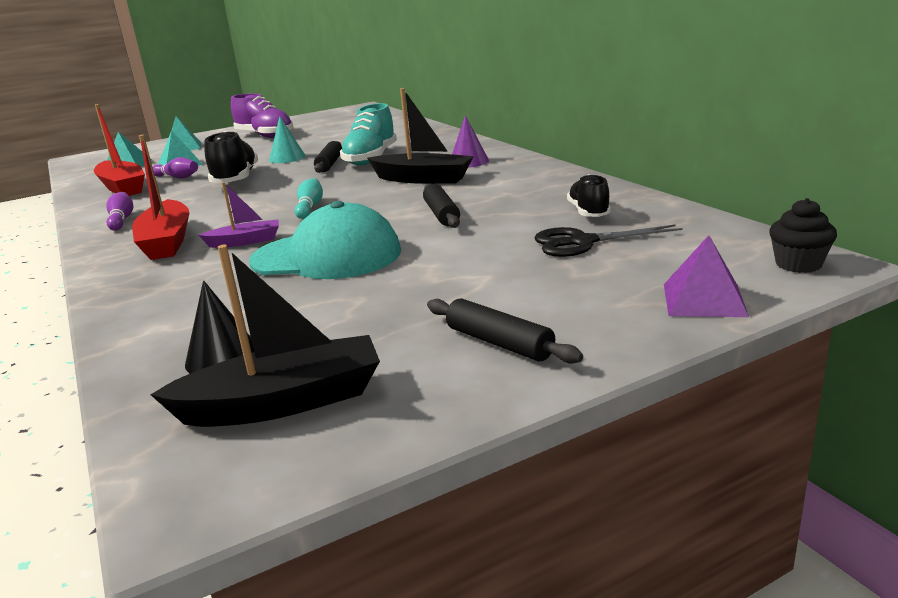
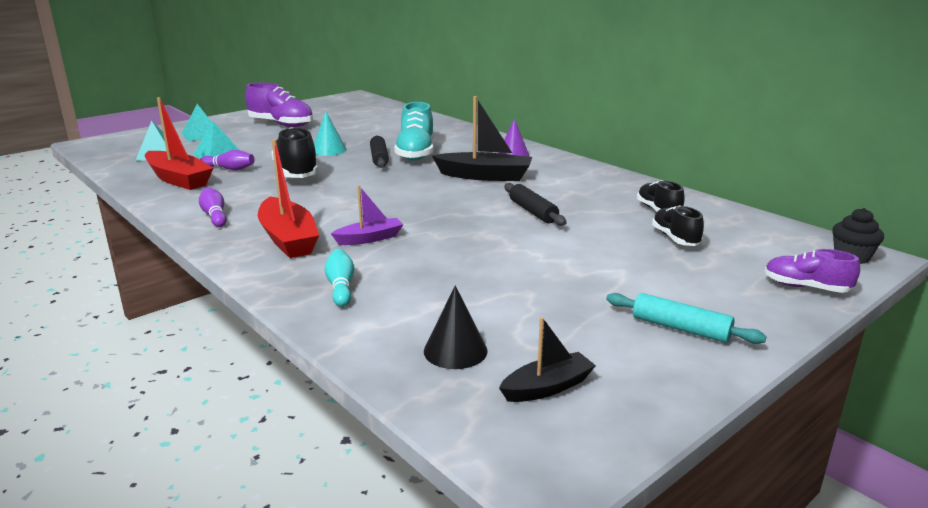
camera: 15 degrees left, 0 degrees up
black boat [150,245,380,427] -> black boat [499,317,596,402], size x0.58
turquoise cap [249,201,401,279] -> none
turquoise bowling pin [295,178,323,219] -> turquoise bowling pin moved to [324,249,354,307]
black rolling pin [427,299,583,364] -> turquoise rolling pin [606,293,767,344]
black scissors [534,224,683,257] -> black shoe [652,205,704,246]
purple pyramid [664,235,749,317] -> purple shoe [765,249,860,293]

